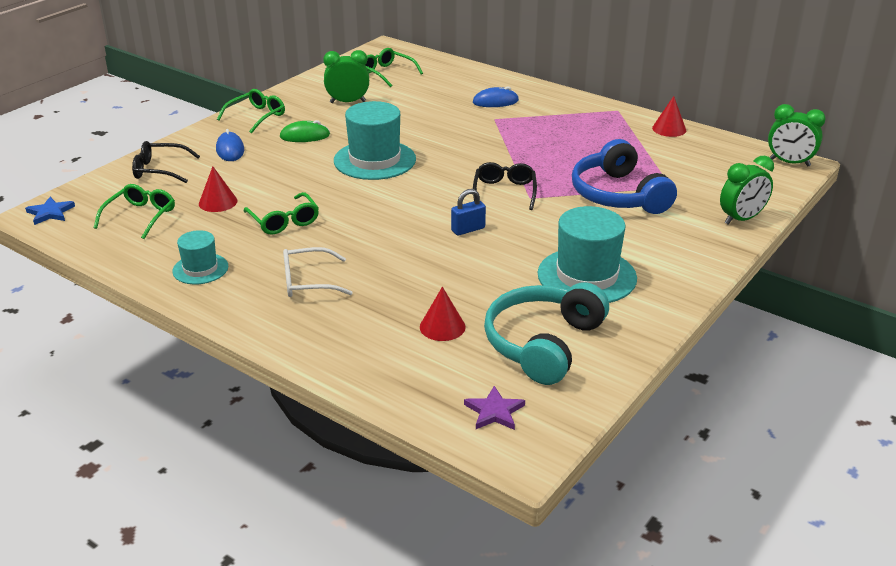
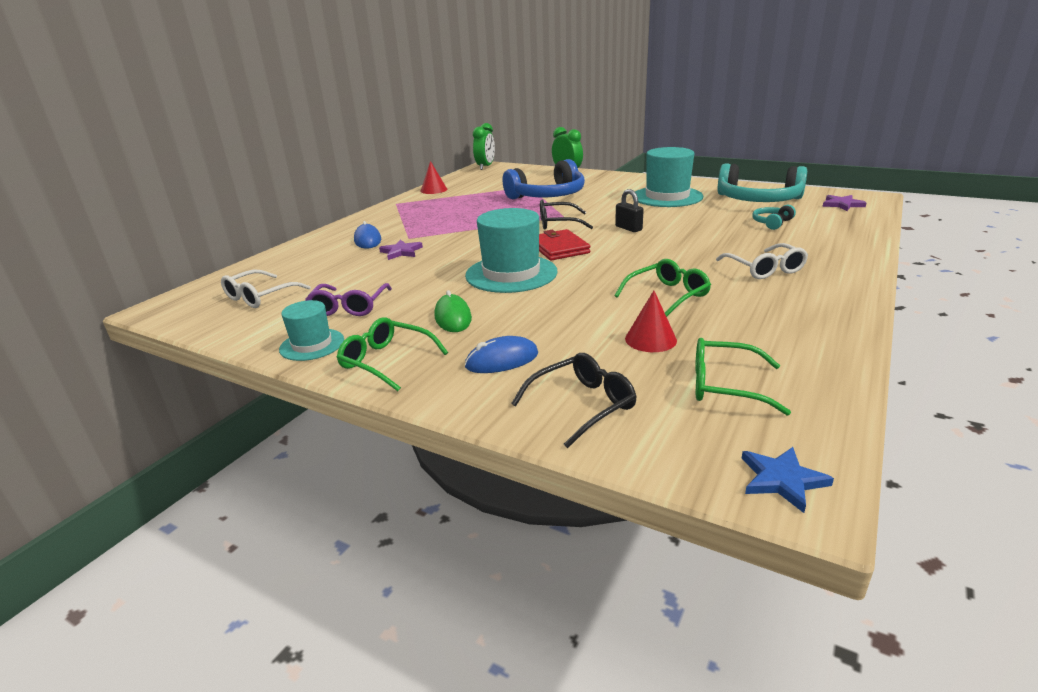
camera: 95 degrees left, 5 degrees down
black glasses [132,141,200,183] -> black glasses turned 120 degrees counterclockwise [511,353,637,448]
turquoise hat [172,230,229,284] -> turquoise hat moved to [279,300,344,361]
green clock [323,50,369,103] -> purple glasses [305,283,392,316]
green glasses [365,48,423,87] -> white glasses [221,270,311,308]
red cone [420,287,466,341] -> turquoise headphones [752,205,796,230]
blue padlock [451,189,486,236] -> black padlock [615,189,644,232]
none -> purple star [379,240,423,260]
none -> red wallet [539,229,590,260]

